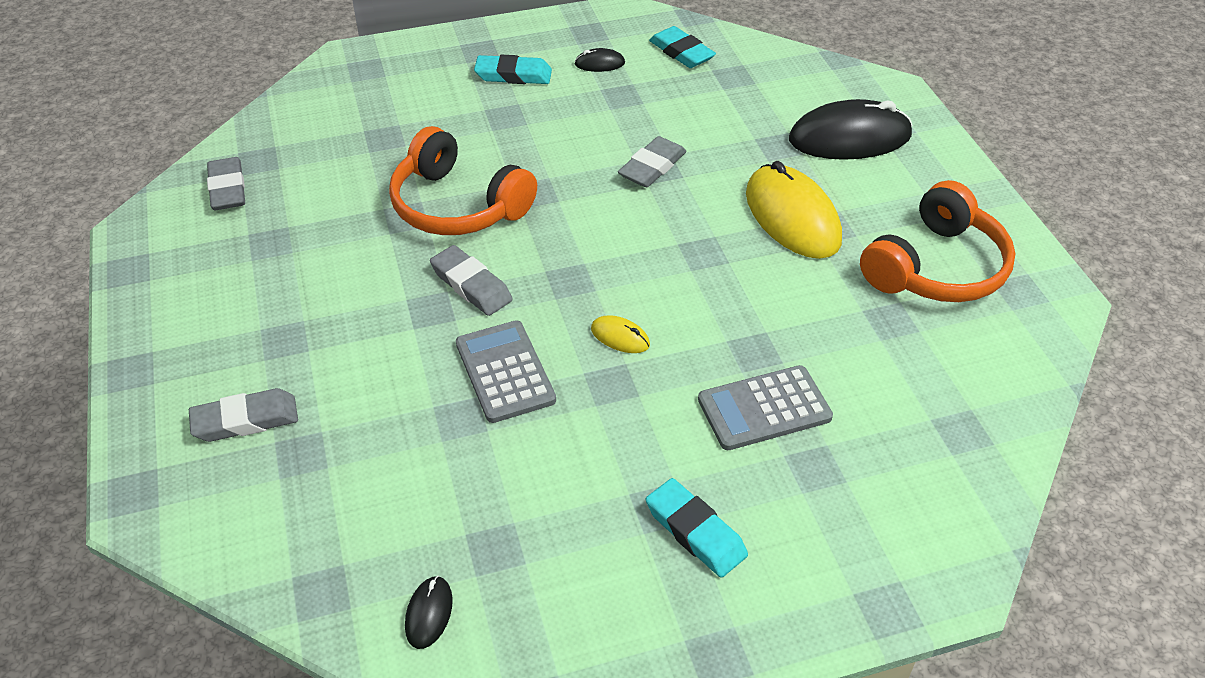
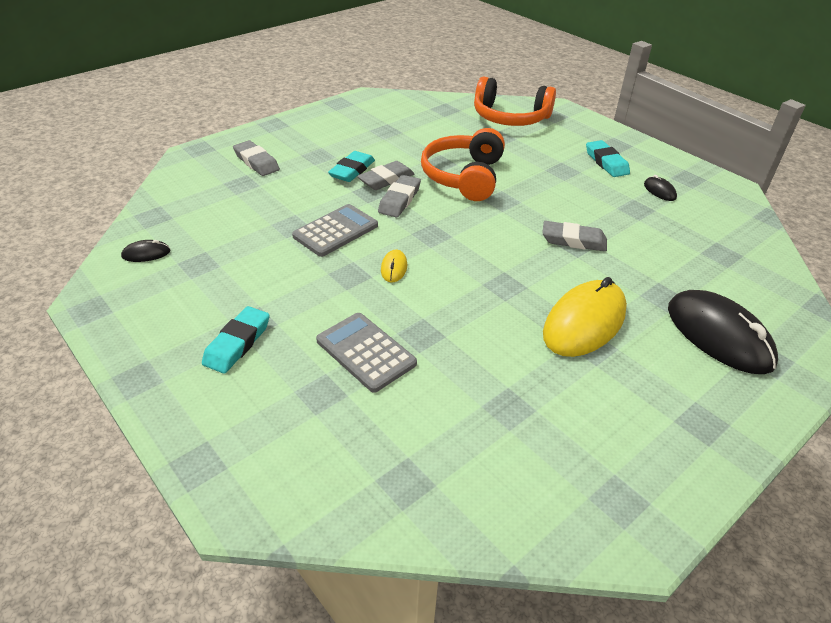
camera: 65 degrees right, 5 degrees down
grey eraser [207,157,245,210] -> grey eraser moved to [357,161,414,190]
turquoise eraser [649,26,716,68] -> turquoise eraser moved to [328,151,375,182]
orange headphones [860,180,1015,302] -> orange headphones moved to [474,76,556,126]

